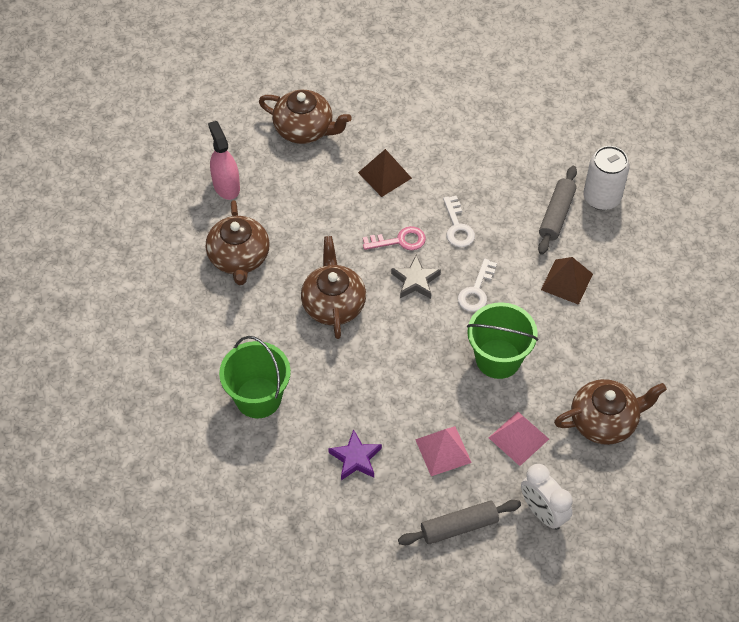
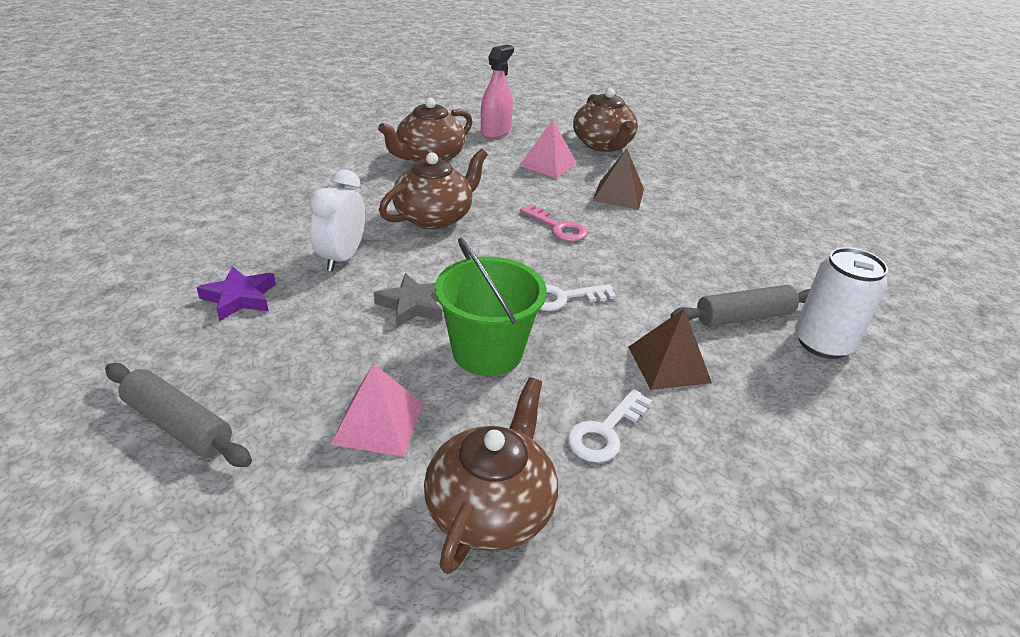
camera: 50 degrees right, 20 degrees down
green bucket [219,336,291,418] -> none
grey star [391,255,441,299] -> grey star moved to [374,273,442,328]
pink pyramid [415,426,472,476] -> pink pyramid moved to [519,120,577,178]
white key [443,196,475,247] -> white key moved to [567,389,653,463]
white clock [521,464,573,530] -> white clock moved to [309,170,365,272]
brown teapot [554,379,667,445] -> brown teapot turned 105 degrees counterclockwise [424,377,558,574]

